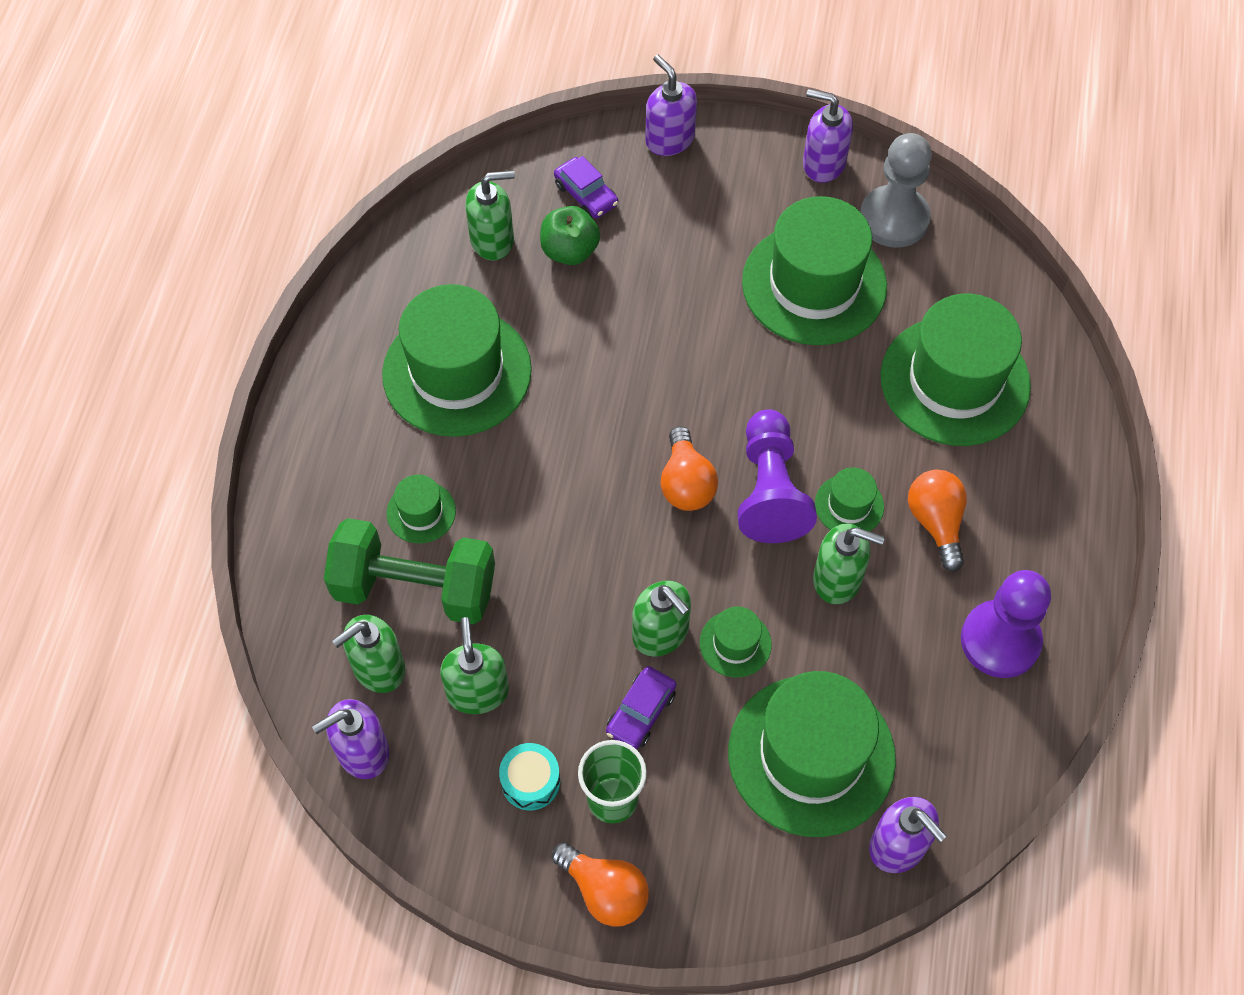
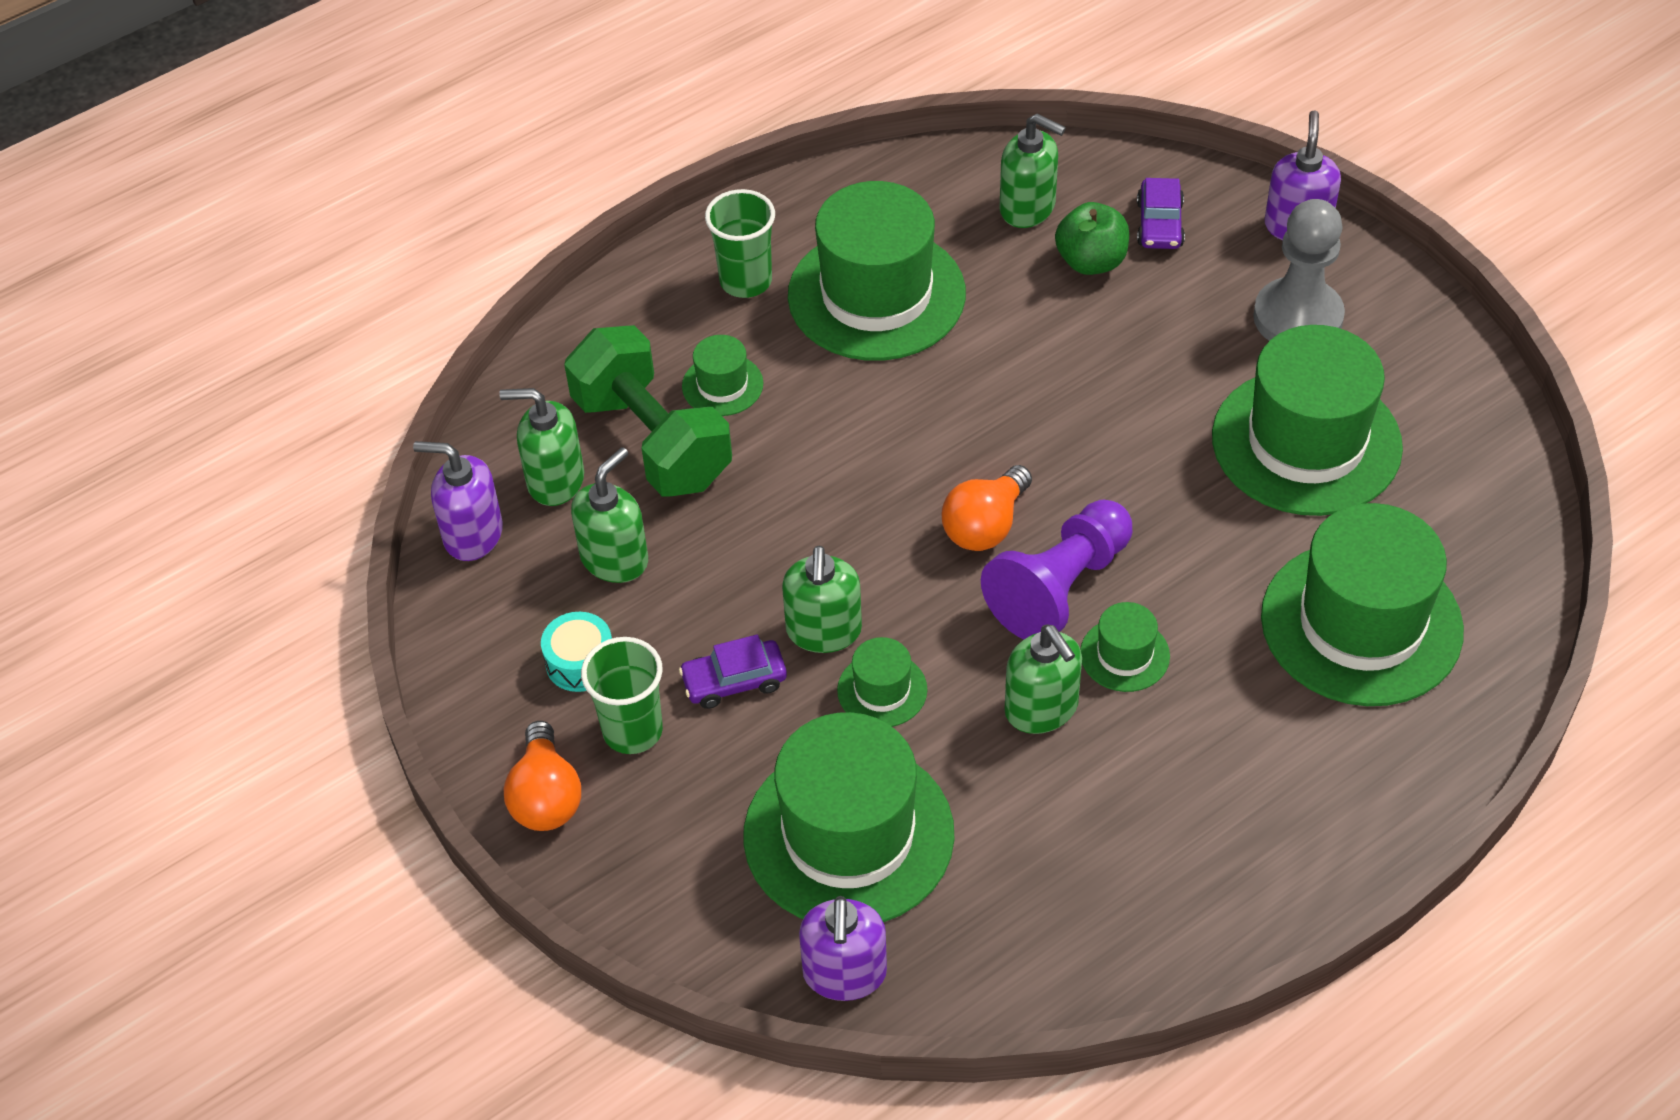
camera: 45 degrees right, 10 degrees down
purple soap dispenser [803,89,853,183] -> none
grey pawn [860,133,932,248] -> grey pawn moved to [1253,199,1345,341]
orange light bulb [908,469,967,572] -> none
purple pawn [961,570,1051,678] -> none
none -> green cup [705,189,775,298]

